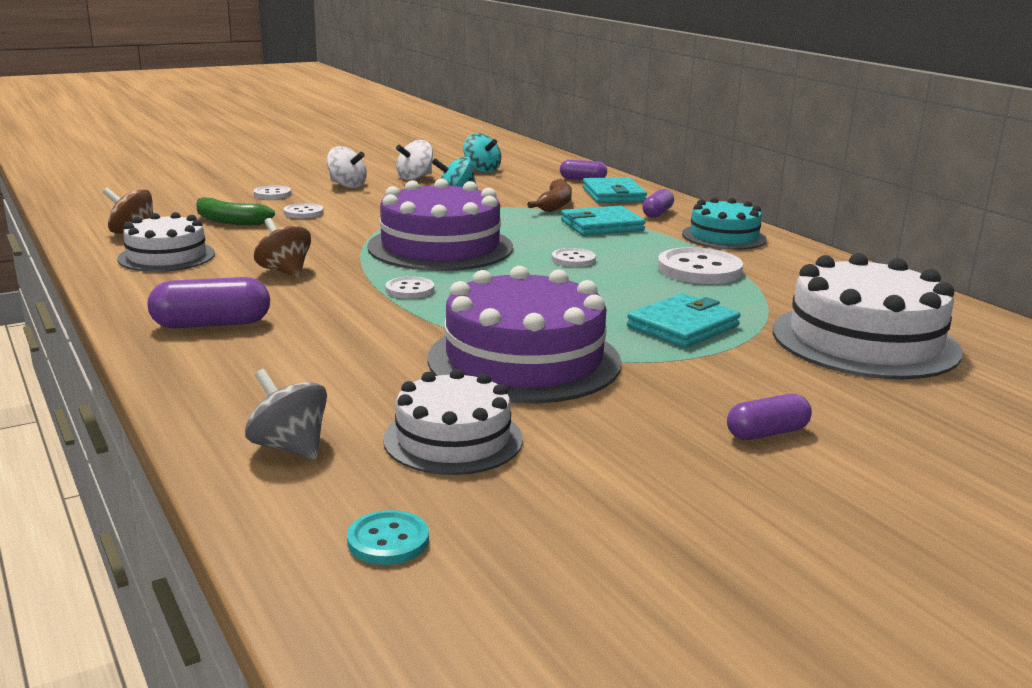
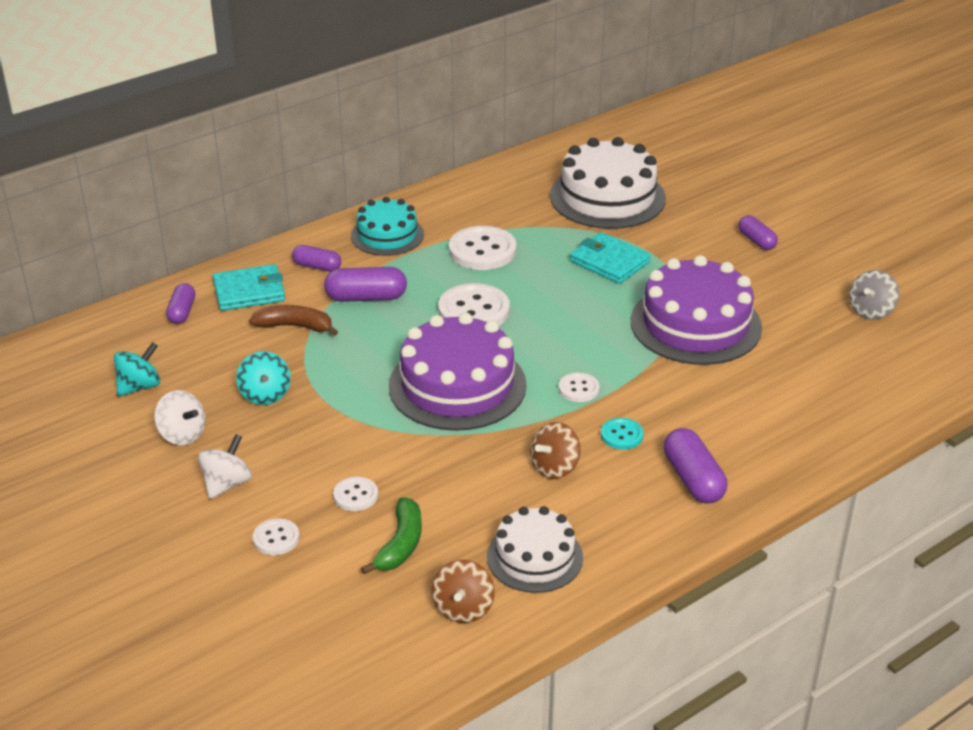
camera: 95 degrees left, 15 degrees up
grey spinning top [245,369,327,459] -> grey spinning top moved to [849,270,899,320]
turquoise button [347,510,429,565] -> turquoise button moved to [601,418,644,450]
white cake [383,369,523,475] -> none
white button [552,248,596,267] -> white button [438,283,510,326], size x1.86
turquoise wallet [561,205,646,236] -> purple capsule [324,267,407,302]

